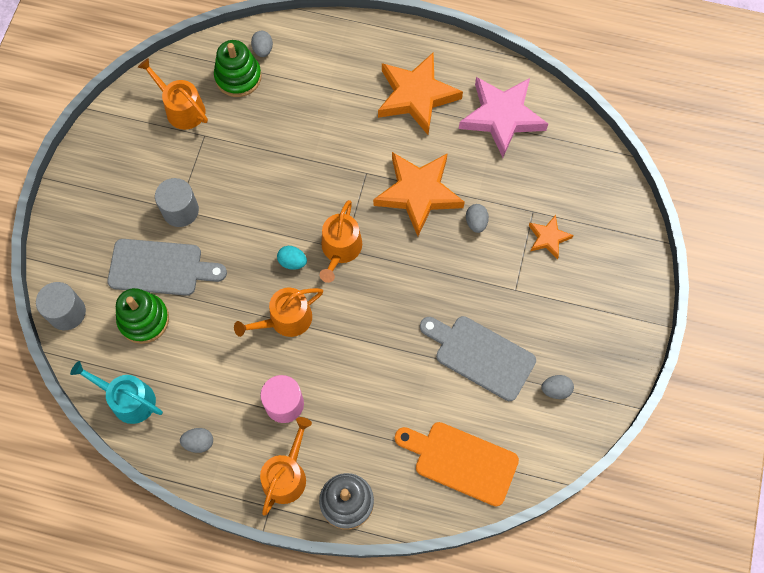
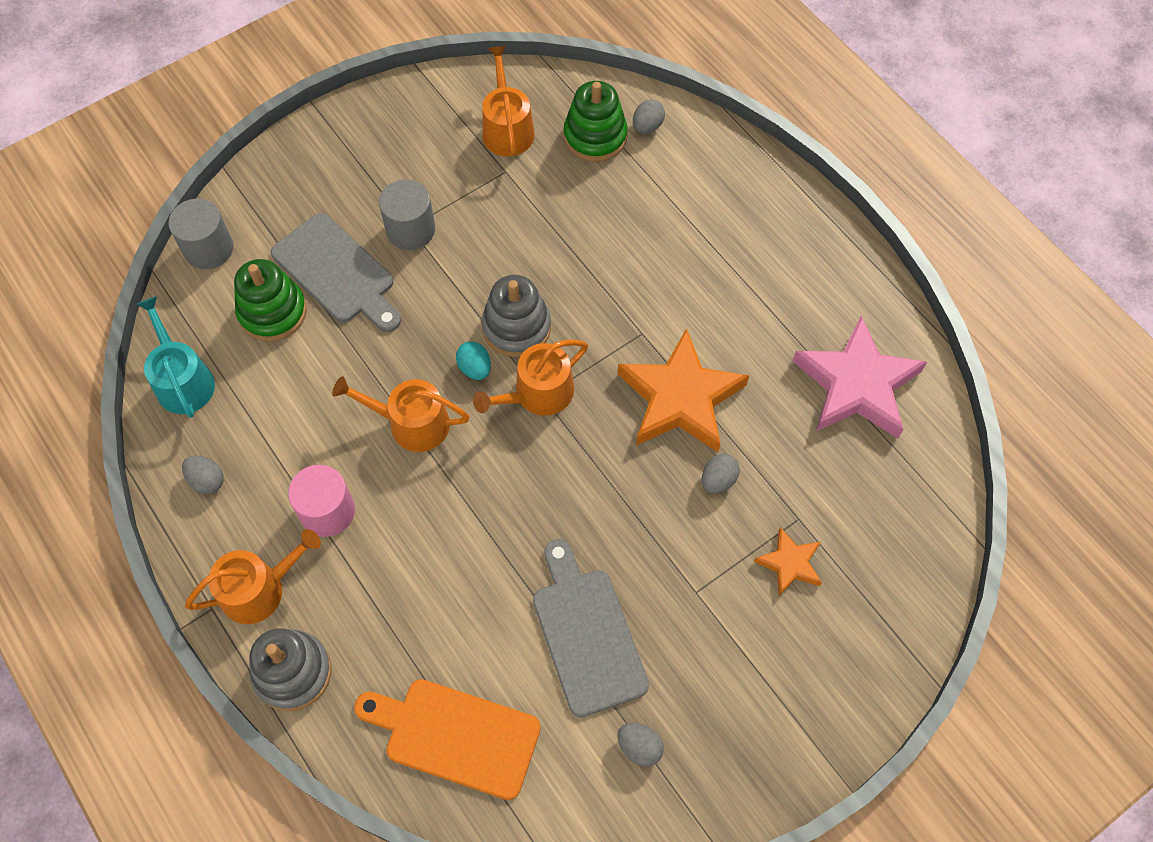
camera: 40 degrees right, 5 degrees down
orange star [378,52,463,135] -> none
orange cutting board [395,422,519,506] -> orange cutting board turned 45 degrees counterclockwise [354,679,541,800]
none -> grey stacking toy [482,275,551,357]

